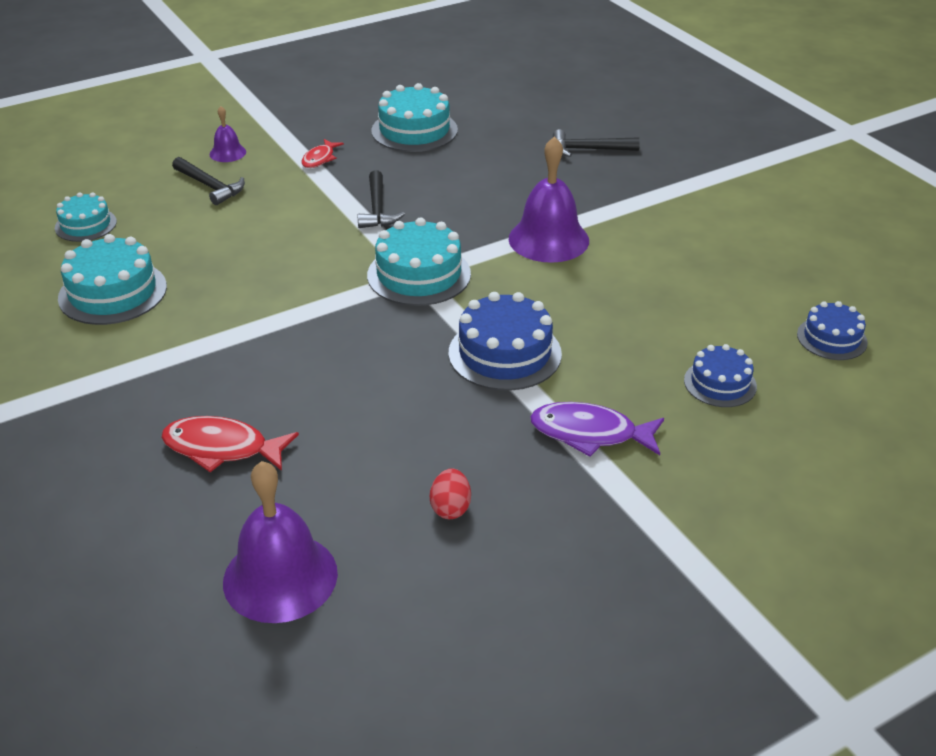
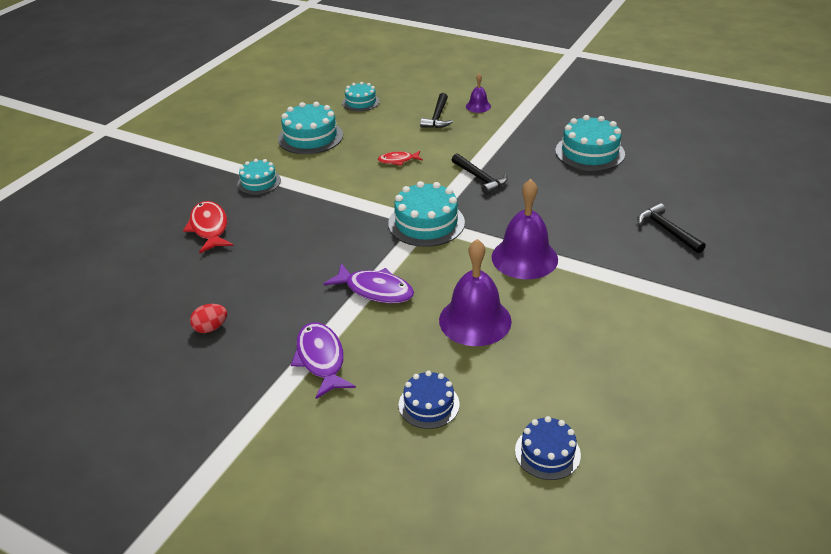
camera: 60 degrees right, 0 degrees up
purple bell [223,461,338,623] -> purple bell moved to [439,239,512,346]
red fish [302,139,344,168] -> red fish moved to [378,151,423,166]
black hammer [358,170,405,228] -> black hammer turned 90 degrees counterclockwise [452,154,508,195]
blue cake [449,292,562,390] -> purple fish [323,263,414,304]
none -> turquoise cake [237,159,281,195]

